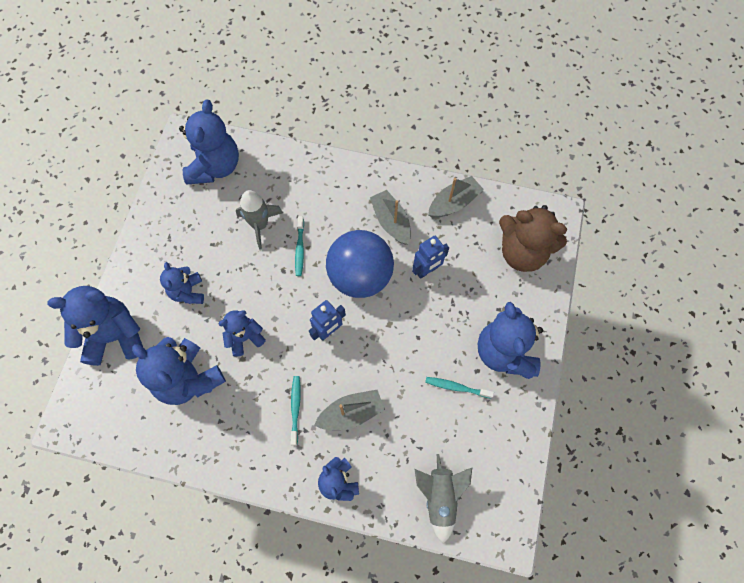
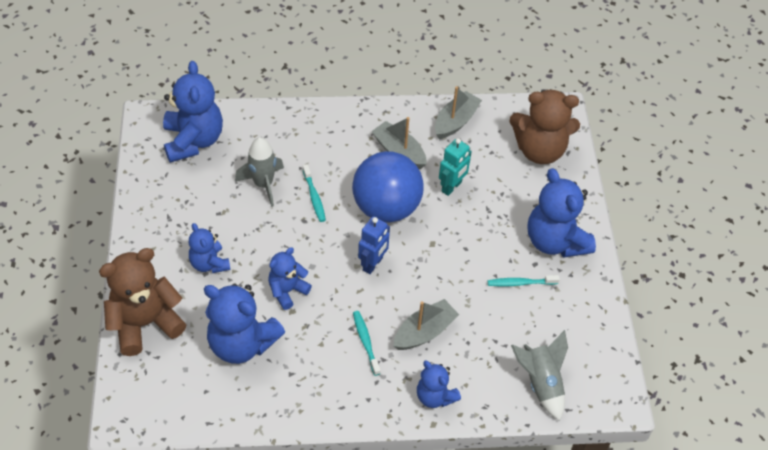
camera: 20 degrees left, 15 degrees down
blue teddy bear [47,286,143,366] -> brown teddy bear [99,248,187,356]
blue robot [412,236,449,279] -> turquoise robot [439,138,472,196]

